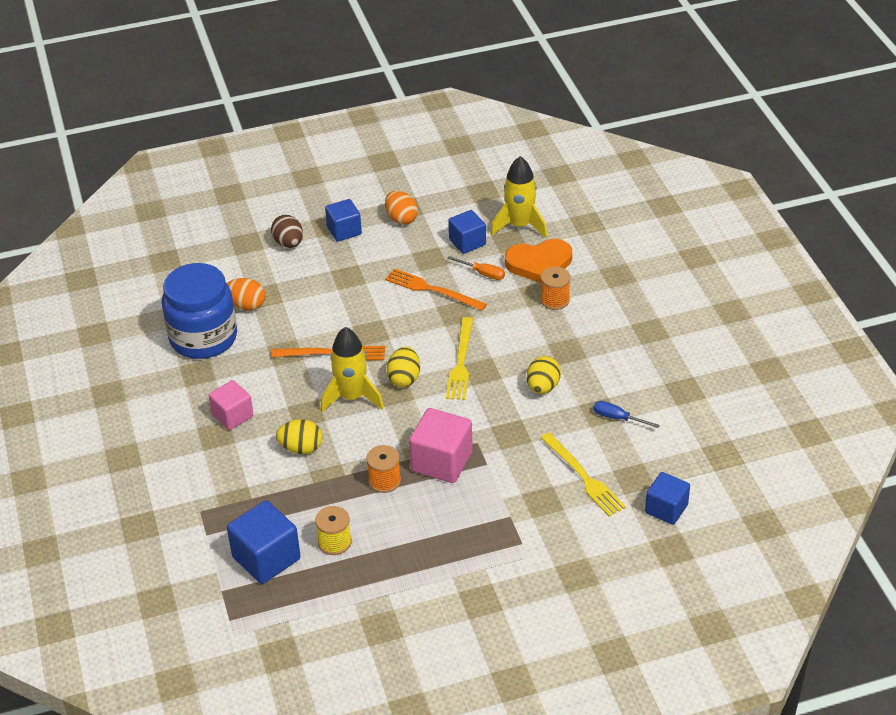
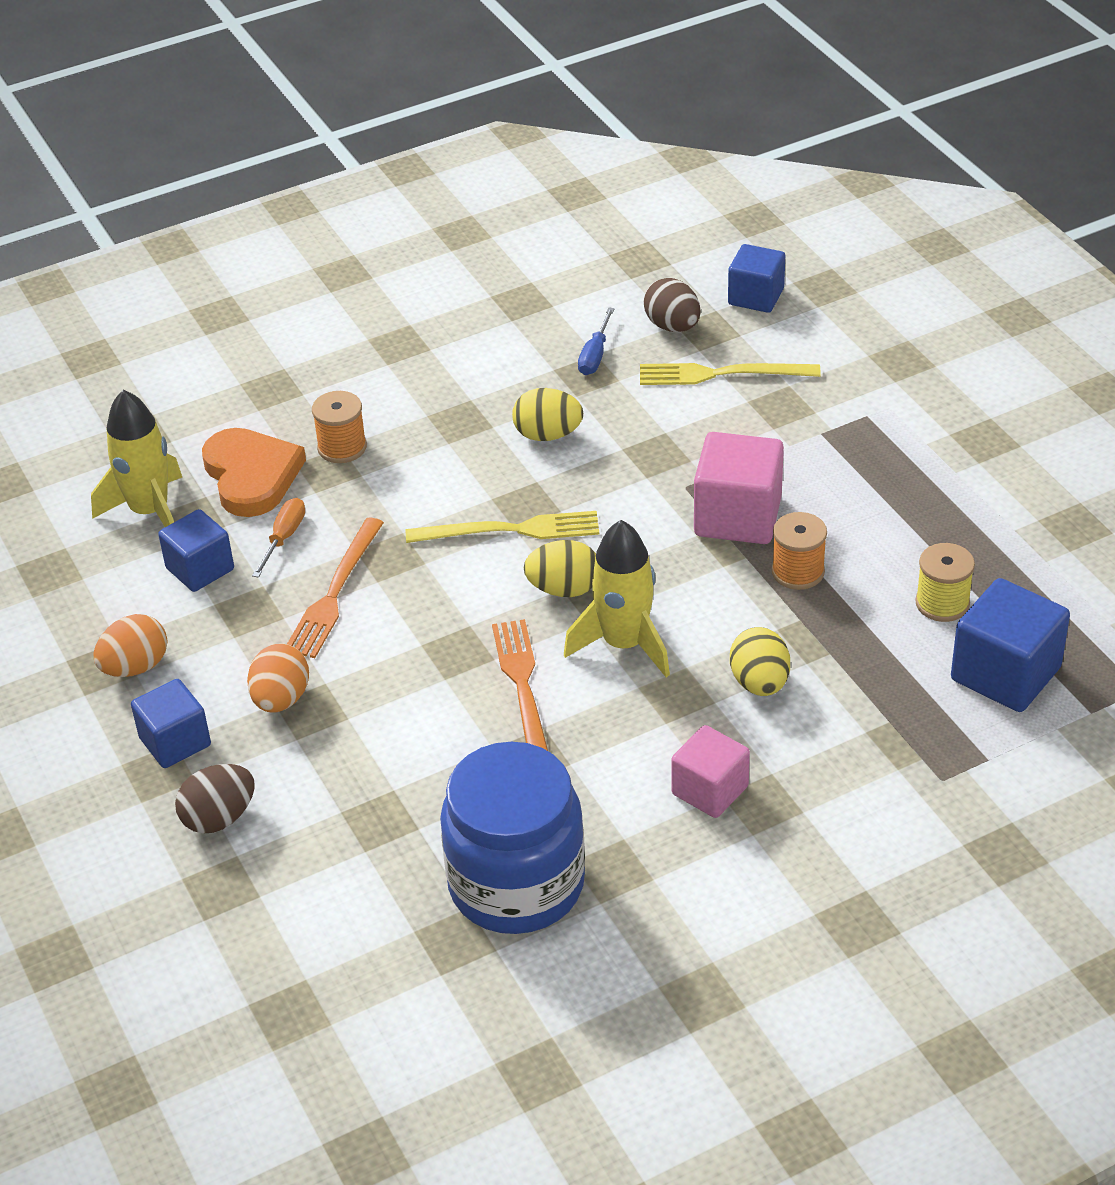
camera: 100 degrees left, 0 degrees up
orange egg [227,278,265,311] -> orange egg moved to [247,644,309,712]
yellow fork [540,432,626,517] -> yellow fork turned 135 degrees counterclockwise [640,363,821,385]
none -> brown egg [644,278,701,332]

